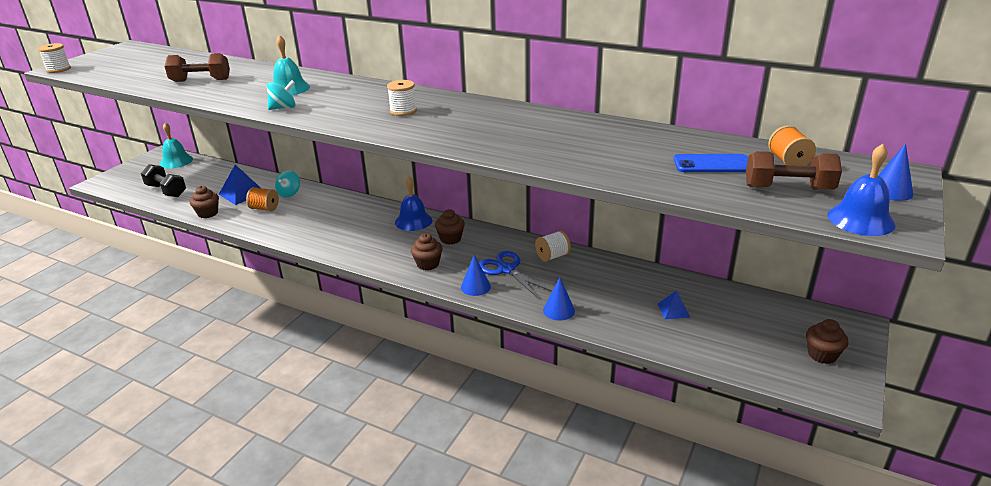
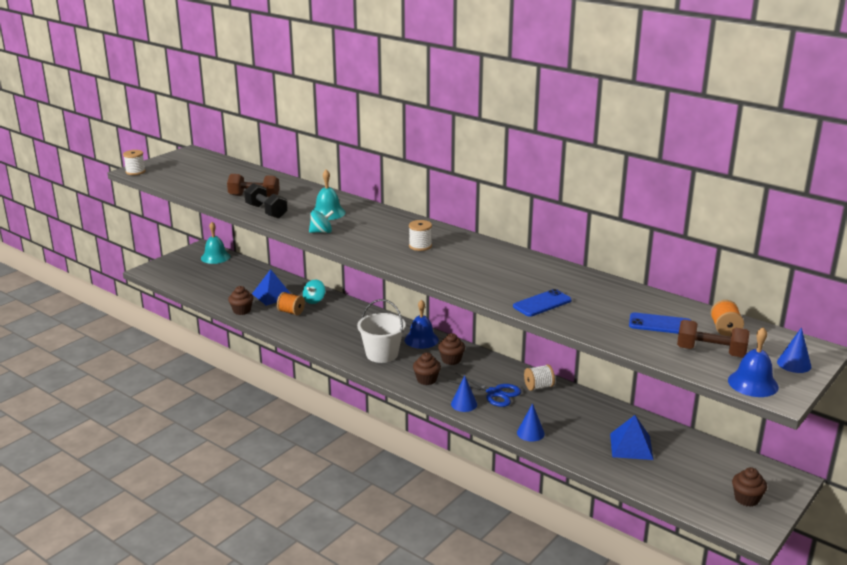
camera: 10 degrees right, 5 degrees down
black dumbbell [141,164,186,197] -> black dumbbell moved to [244,183,287,219]
blue scissors [479,251,552,297] -> blue scissors turned 150 degrees clockwise [447,372,521,407]
blue pyramid [658,290,691,319] -> blue pyramid [610,415,653,460], size x1.75
none -> white bucket [357,299,406,363]
none -> blue phone [513,289,572,317]

